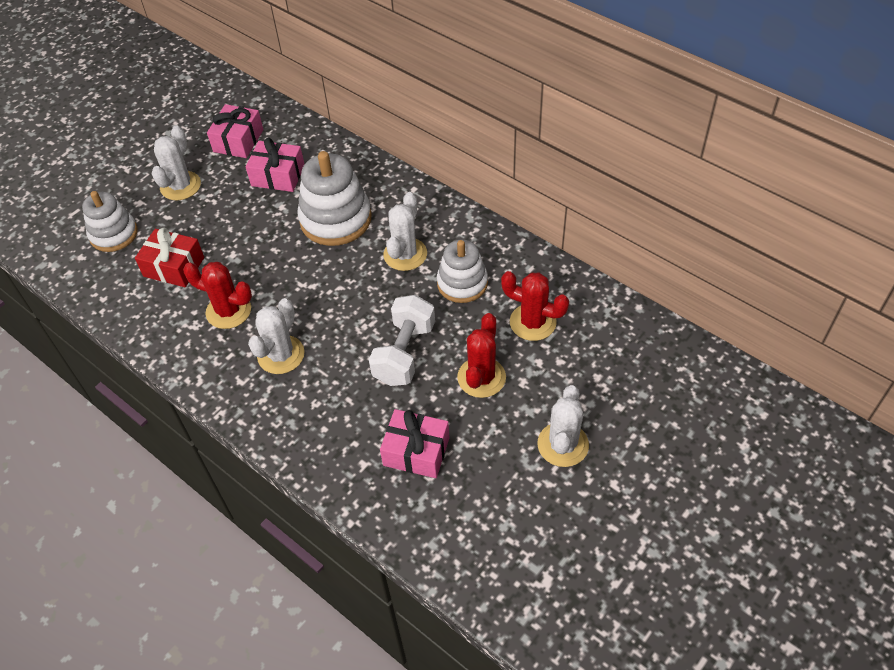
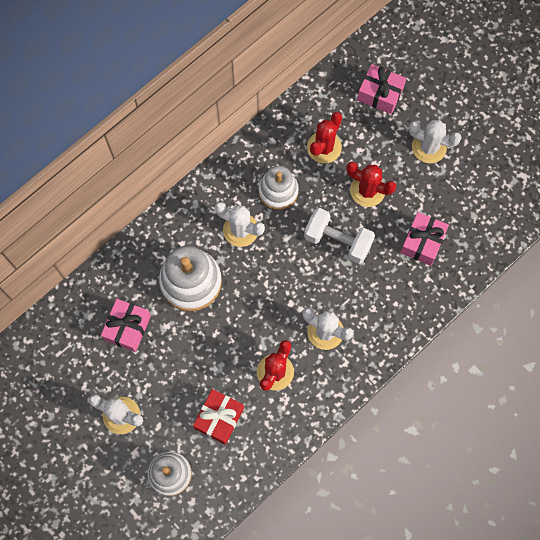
camera: 85 degrees left, 20 degrees up
pink gift [207,104,263,158] -> pink gift moved to [357,64,406,114]

